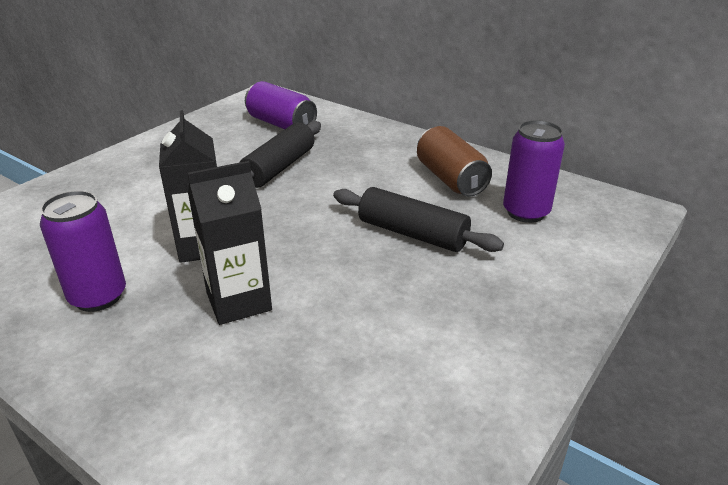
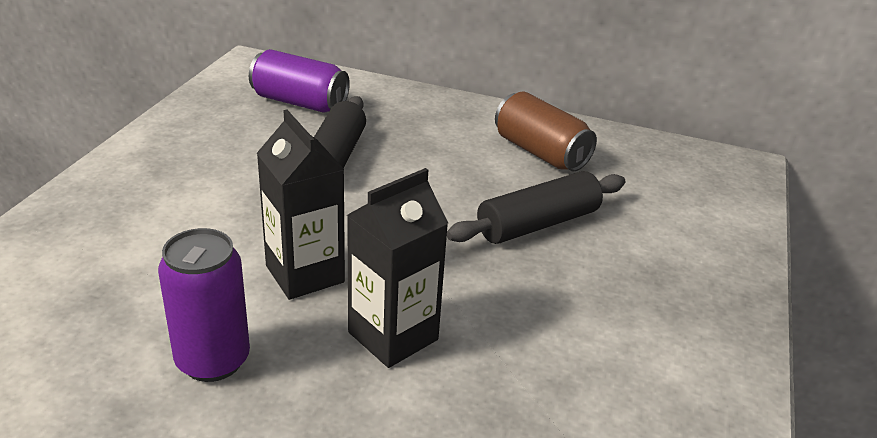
camera: 20 degrees left, 0 degrees up
black rolling pin [333,187,504,252] -> black rolling pin turned 45 degrees counterclockwise [447,171,626,244]
purple can [503,120,565,223] -> none

